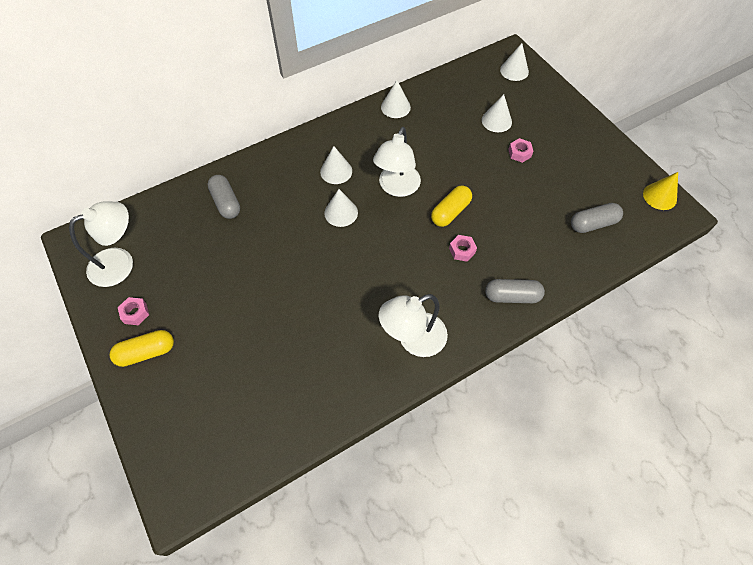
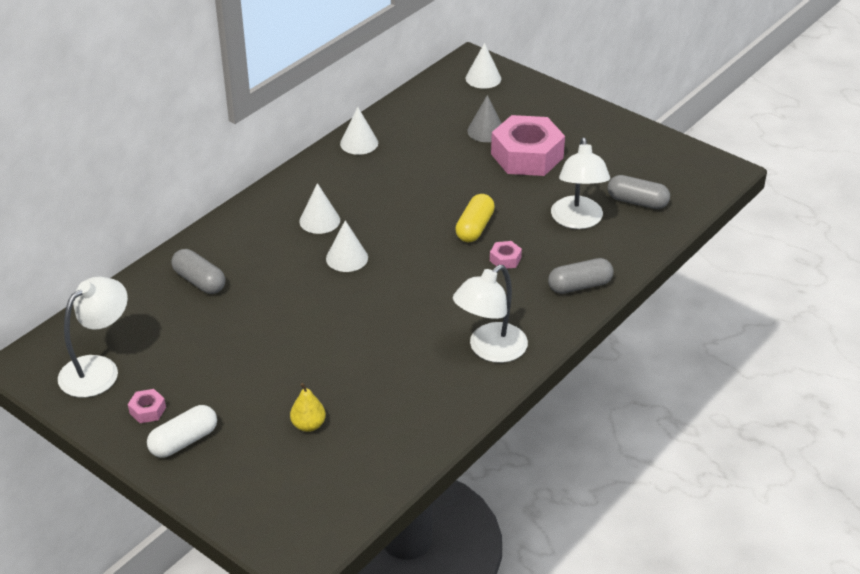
camera: 20 degrees left, 20 degrees down
yellow capsule [110,330,174,367] -> white capsule [147,405,217,458]
white lamp [373,127,421,197] -> white lamp moved to [551,137,610,229]
white cone [482,94,512,132] -> grey cone [467,95,502,142]
pink nut [508,138,533,163] -> pink nut [491,115,565,176], size x2.46
grey capsule [571,203,623,233] -> grey capsule turned 60 degrees clockwise [608,175,670,209]
yellow cone [643,172,678,210] -> none
none -> yellow pear [290,383,326,432]

